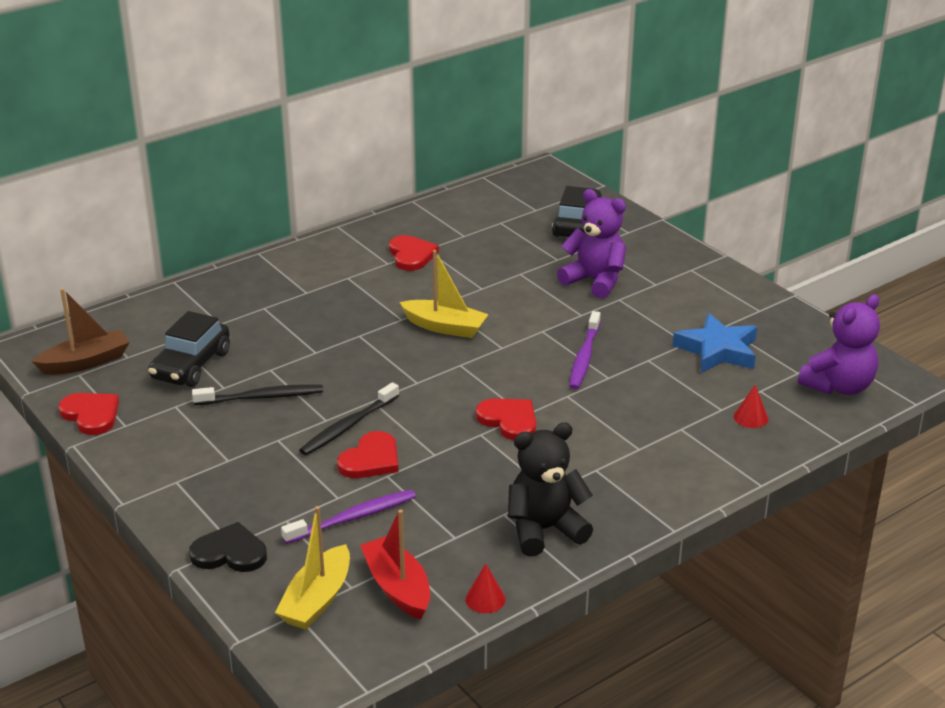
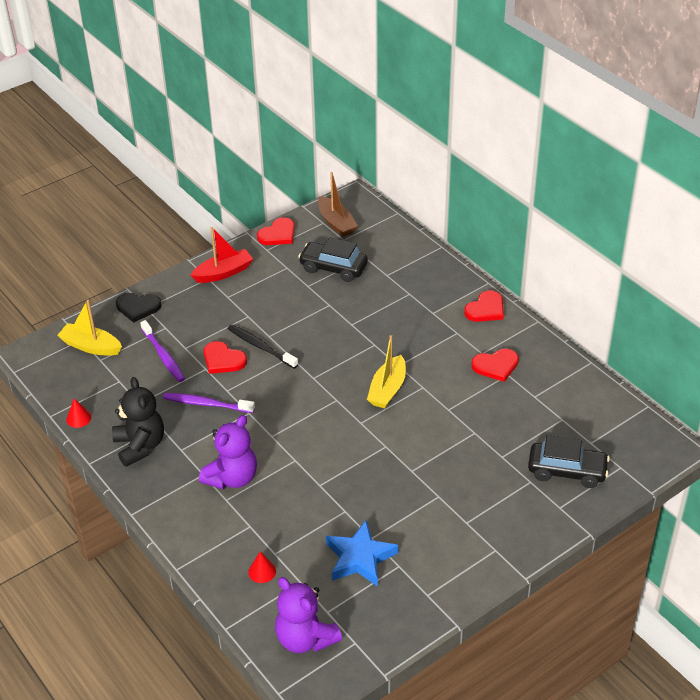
camera: 90 degrees right, 10 degrees up
black heart [189,522,267,572] -> black heart turned 90 degrees clockwise [116,293,161,323]
black toothbrush [192,384,323,405] -> none
red boat [360,509,430,620] -> red boat moved to [191,227,253,283]
red heart [476,398,536,440] -> red heart moved to [464,290,504,322]
purple teddy bear [557,189,626,299] -> purple teddy bear moved to [199,415,257,489]
purple toothbrush [569,311,601,390] -> purple toothbrush moved to [163,393,255,413]

